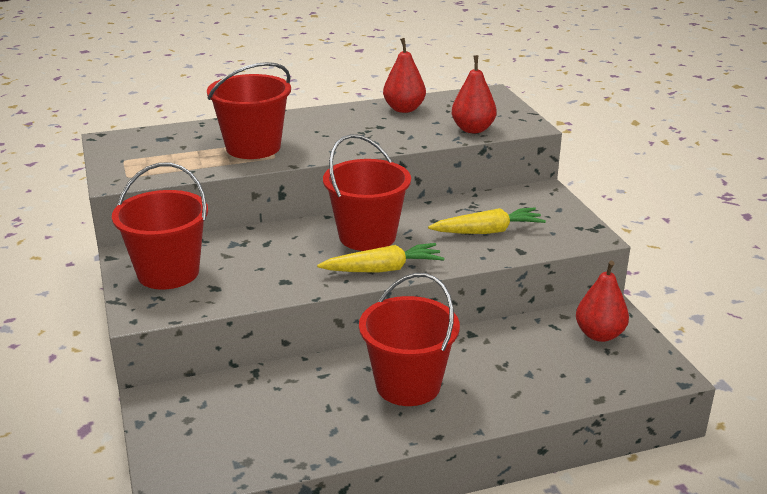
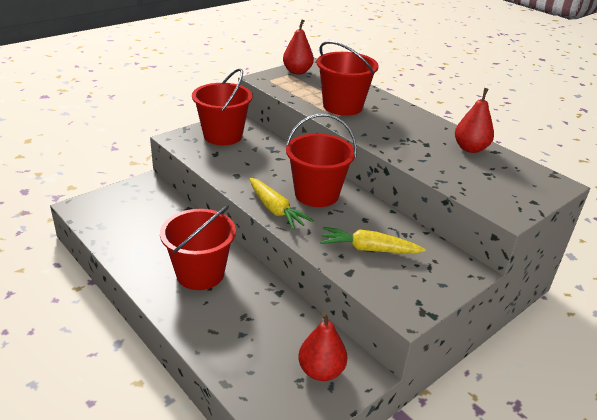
camera: 65 degrees right, 5 degrees up
yellow carrot [428,207,546,234] -> yellow carrot turned 135 degrees clockwise [320,227,426,254]
red pear [452,55,497,133] -> red pear moved to [283,20,314,75]

